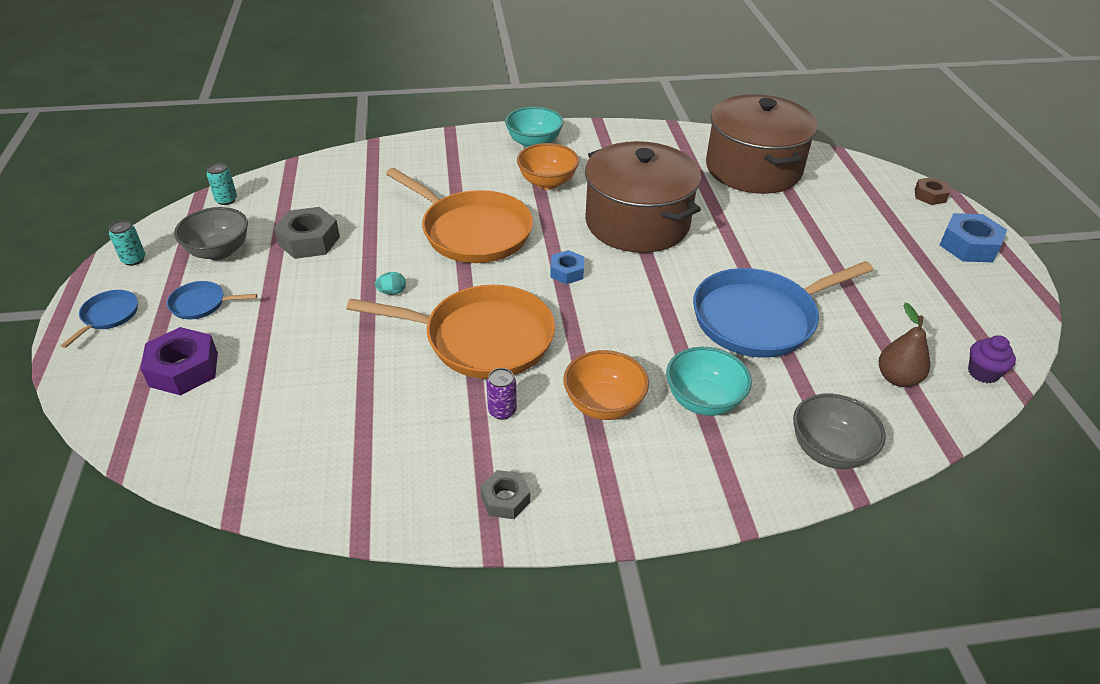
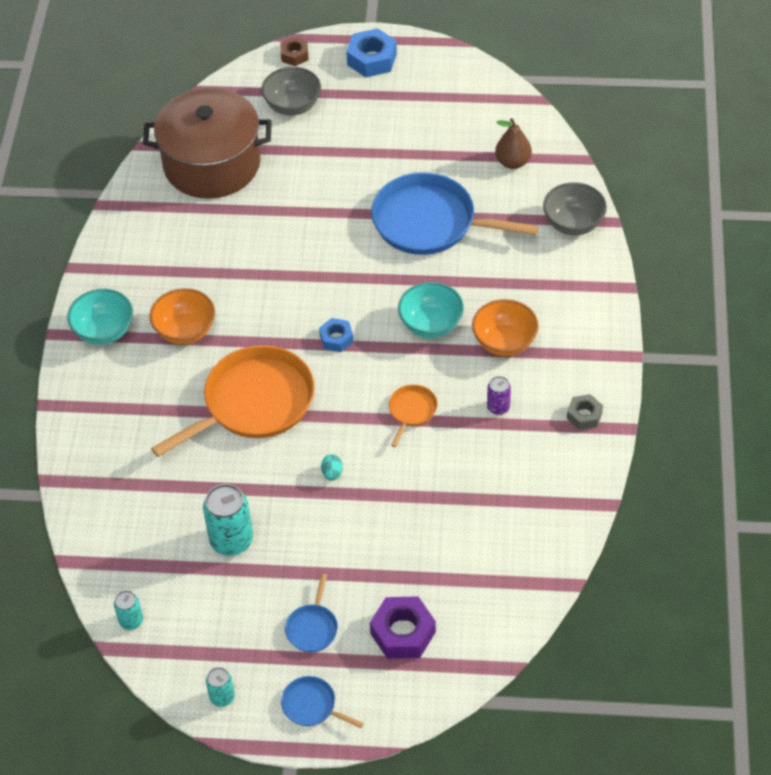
camera: 75 degrees left, 10 degrees up
grey bowl [174,207,248,260] -> grey bowl moved to [261,67,321,116]
grey nut [274,207,340,259] -> turquoise can [203,484,253,556]
orange pan [346,285,555,379] -> orange pan [389,385,438,447], size x0.44
brown pot [585,141,701,253] -> none
turquoise bowl [666,347,752,416] -> turquoise bowl moved to [398,282,464,338]
blue pan [693,261,873,358] -> blue pan turned 120 degrees clockwise [371,173,539,255]
purple cupcake [968,335,1016,383] -> none

